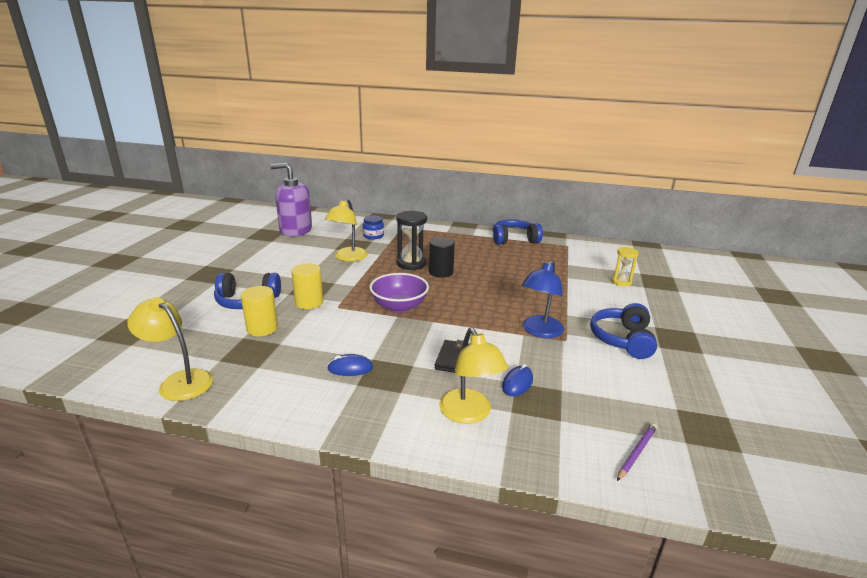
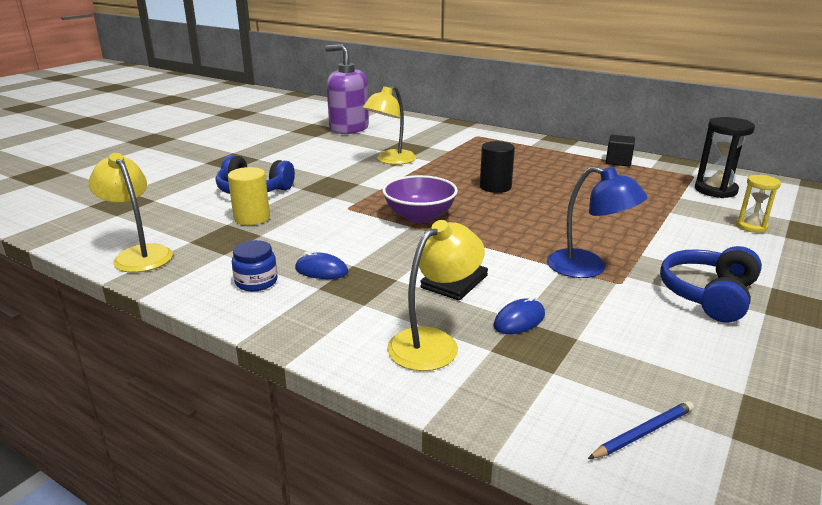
camera: 20 degrees right, 0 degrees up
yellow cylinder [291,263,323,309] -> none
blue jar [363,216,384,239] -> blue jar moved to [232,240,277,291]
black hourglass [396,211,427,270] -> black hourglass moved to [695,117,755,198]
yellow lamp [439,328,508,424] -> yellow lamp turned 135 degrees counterclockwise [387,220,485,371]
blue headphones [493,220,543,245] -> black cube [606,135,635,167]
blue lamp [522,260,564,338] -> blue lamp turned 105 degrees counterclockwise [547,166,648,278]
purple pencil [617,423,657,481] -> blue pencil [588,401,694,459]

